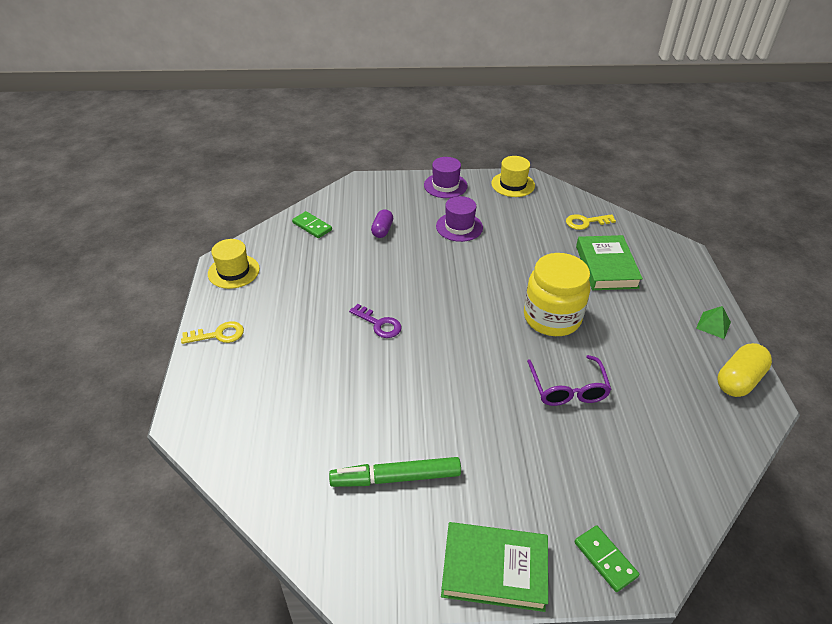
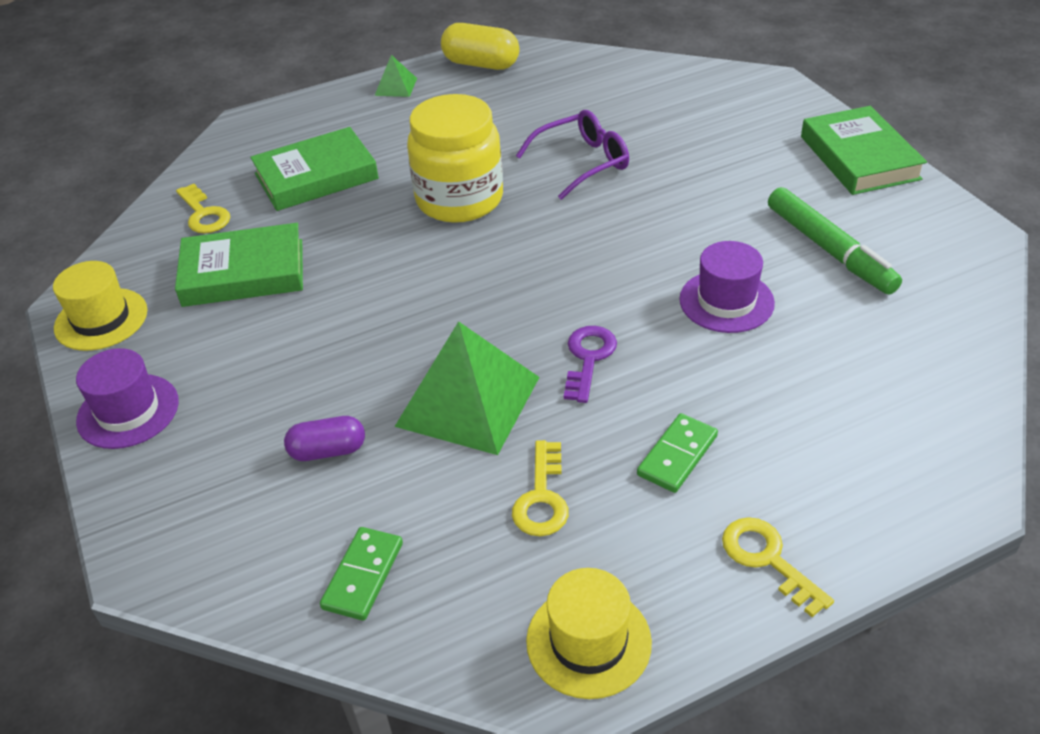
camera: 110 degrees left, 0 degrees up
purple hat [436,196,483,242] -> purple hat moved to [679,241,775,333]
green domino [575,525,639,592] -> green domino moved to [637,413,718,493]
none -> green book [175,223,303,307]
none -> green pyramid [394,321,539,455]
none -> yellow key [512,440,569,536]

